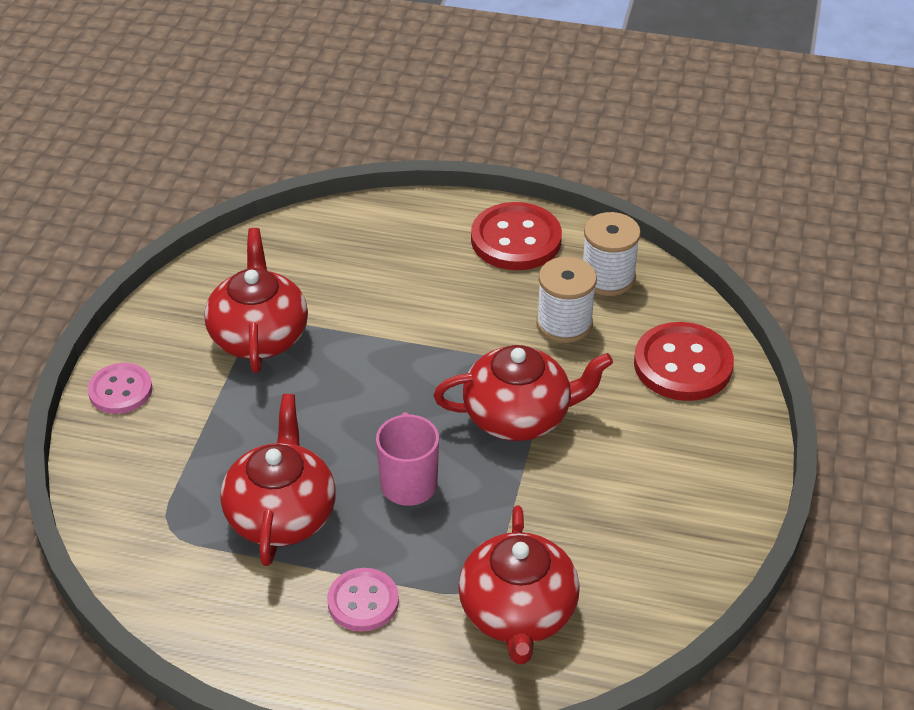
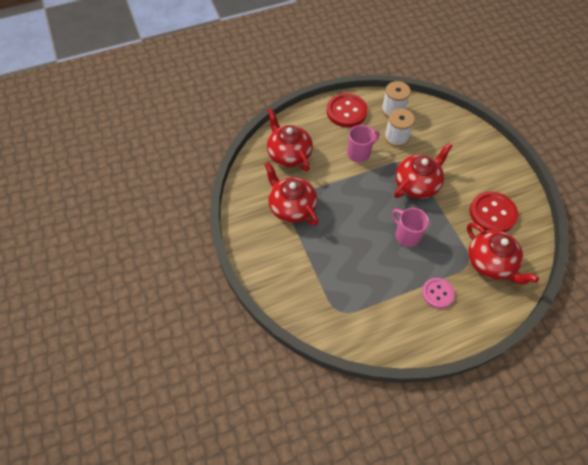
camera: 35 degrees left, 15 degrees up
pink button [88,363,152,414] -> none
red teapot [220,394,336,566] -> red teapot moved to [267,108,313,171]
red button [634,322,734,401] -> red button moved to [470,191,518,232]
none -> pink mug [347,125,379,162]

